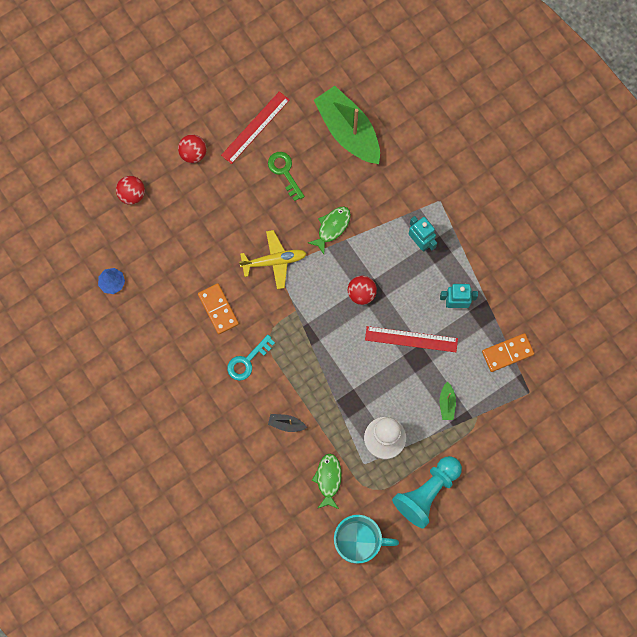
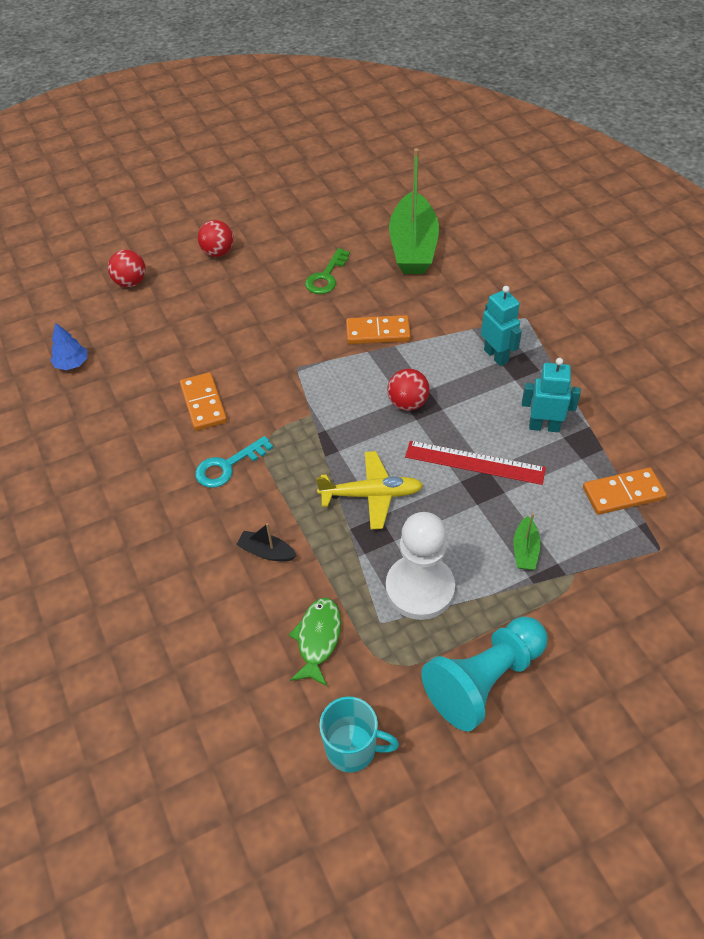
camera: 10 degrees right, 25 degrees down
red ruler [221,91,290,164] -> none
yellow plane [239,230,307,289] -> yellow plane moved to [316,451,423,530]
green key [268,152,305,201] -> green key turned 135 degrees counterclockwise [305,248,350,294]
green fish [308,207,351,254] -> orange domino [346,315,411,344]
green boat [314,86,380,164] -> green boat turned 150 degrees counterclockwise [389,148,439,274]
turquoise mug [334,515,399,564] -> turquoise mug [319,696,399,773], size x0.65

